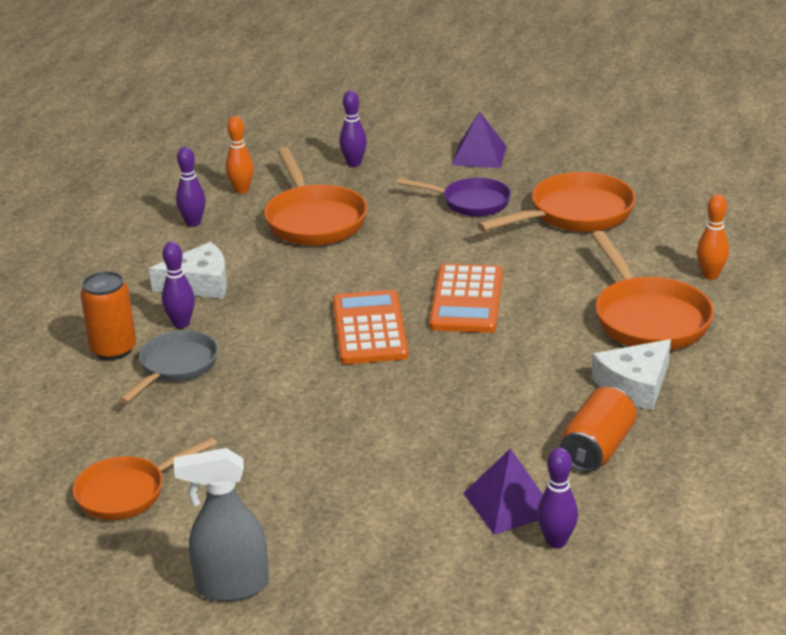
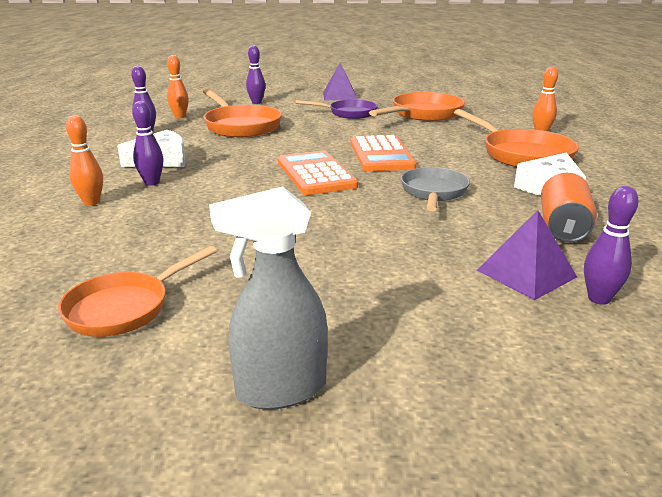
camera: 15 degrees left, 5 degrees down
orange can [80,271,136,360] -> orange bowling pin [66,115,103,206]
grey pan [119,330,218,403] -> grey pan moved to [401,167,470,211]

